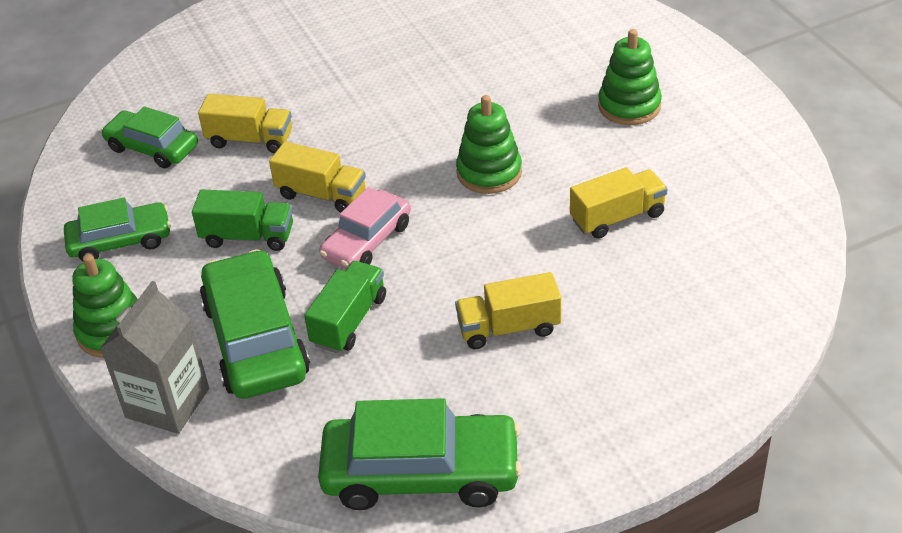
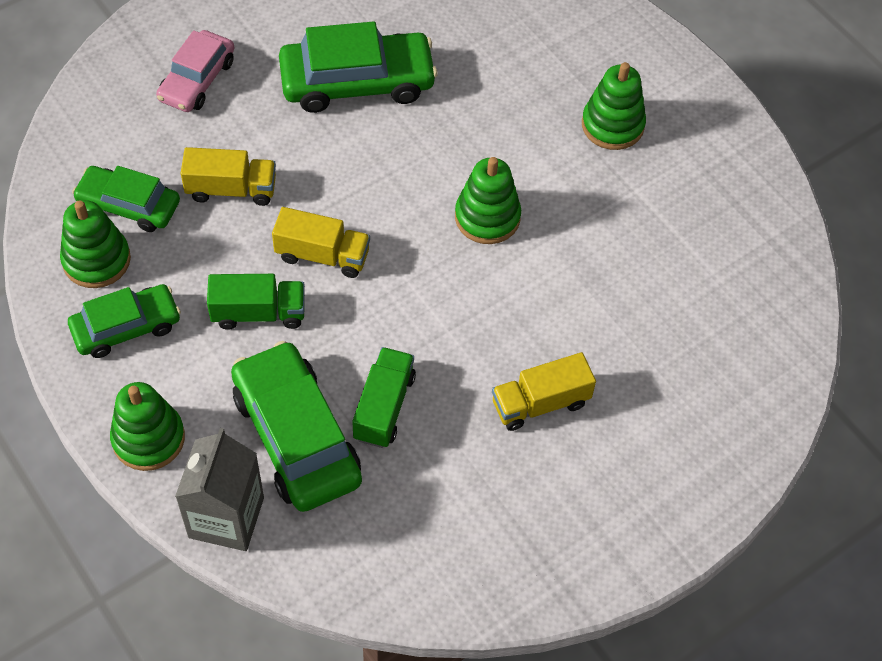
camera: 15 degrees left, 15 degrees up
green car [318,398,522,510] -> green car moved to [279,21,438,113]
pink car [319,187,411,269] -> pink car moved to [156,30,234,112]
yellow truck [570,167,667,239] -> none
none -> green stacking toy [60,200,131,288]

